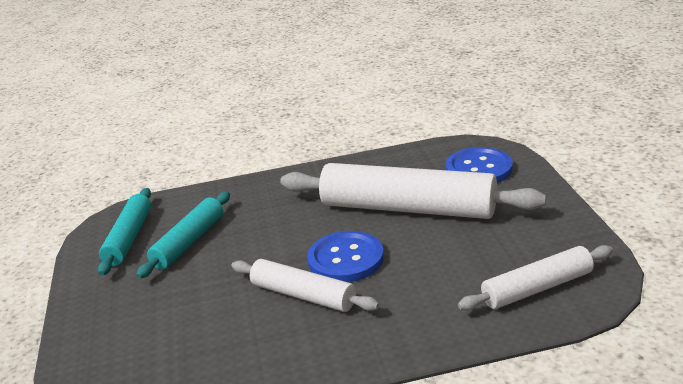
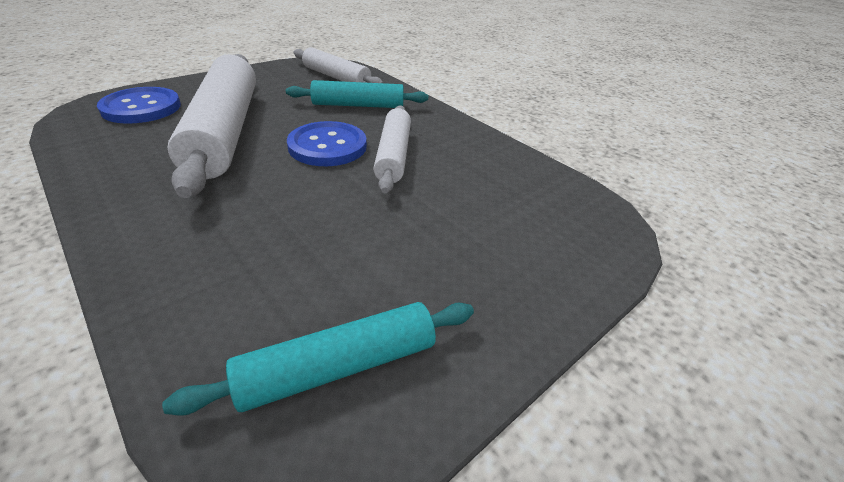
camera: 125 degrees left, 10 degrees up
turquoise rolling pin [136,192,230,279] -> turquoise rolling pin moved to [286,80,428,108]

